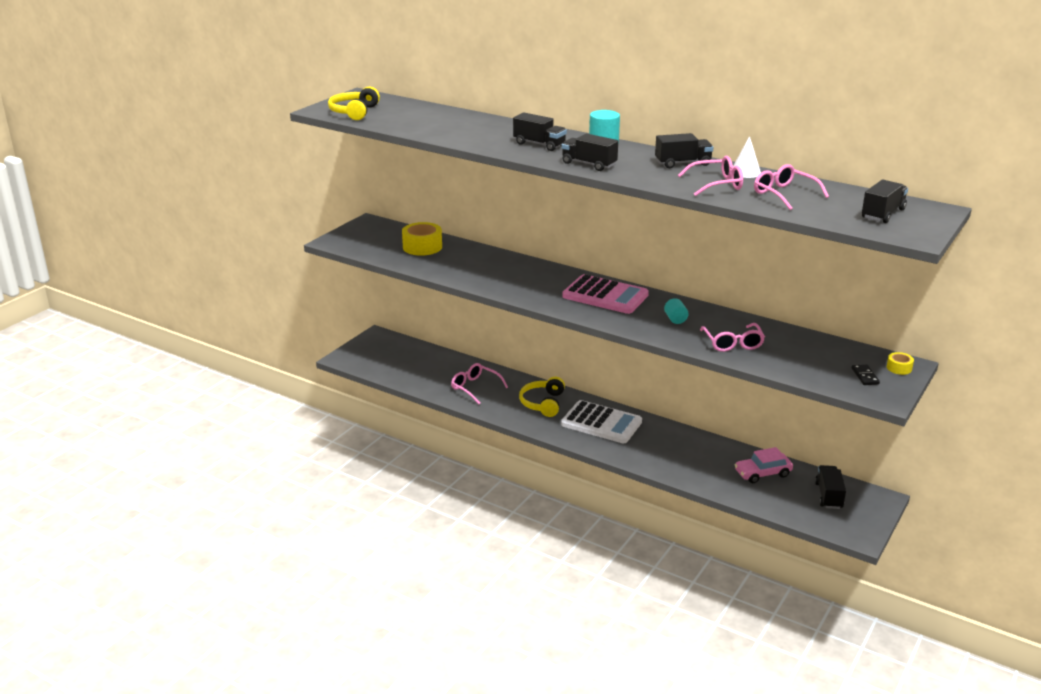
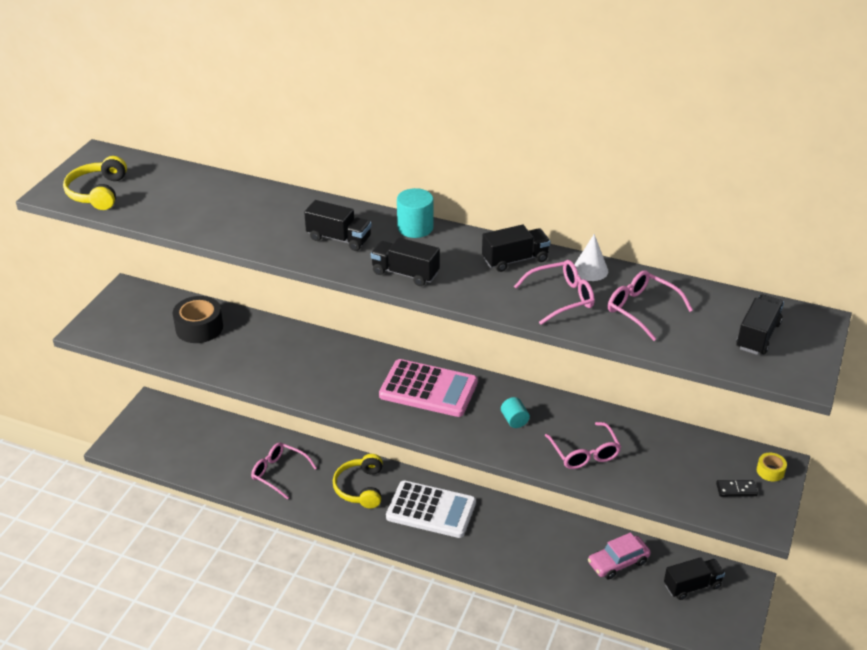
camera: 10 degrees left, 10 degrees up
yellow tape [402,222,442,256] -> black tape [173,296,223,343]
black truck [815,465,846,509] -> black truck turned 75 degrees clockwise [664,557,725,600]
black domino [852,364,880,385] -> black domino turned 75 degrees counterclockwise [716,480,758,497]

